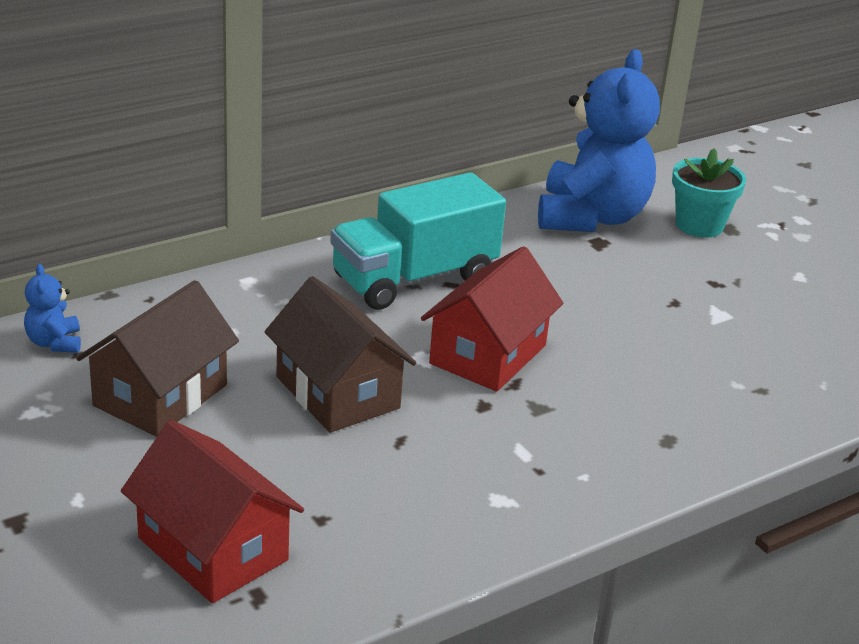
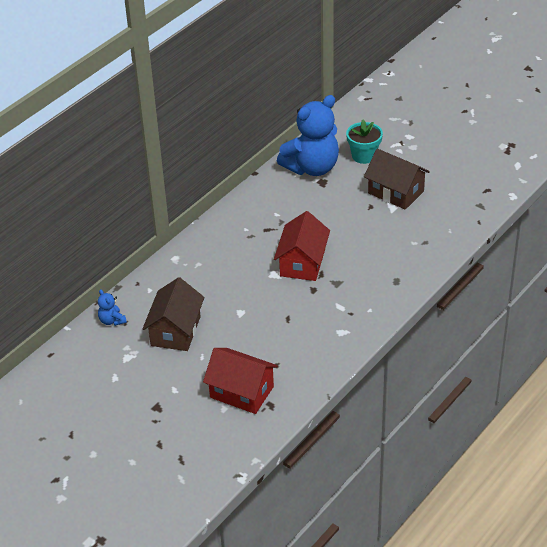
camera: 15 degrees left, 10 degrees up
brown house [265,276,417,433] -> brown house moved to [364,149,430,210]
turquoise truck [330,172,506,310] -> none
blue teddy bear [538,49,660,232] -> blue teddy bear turned 60 degrees clockwise [277,95,339,176]

